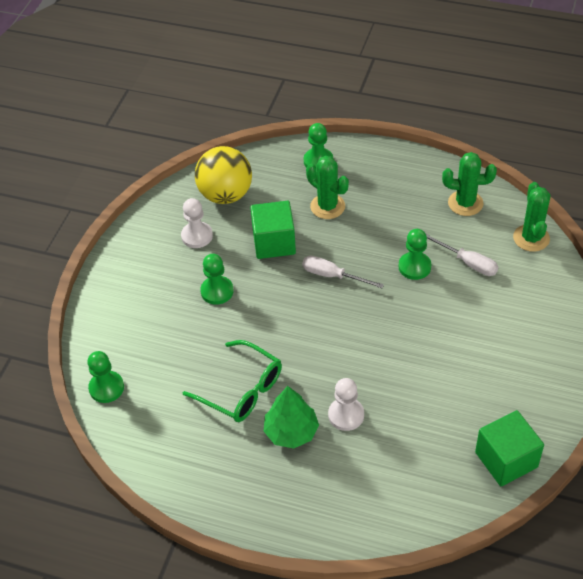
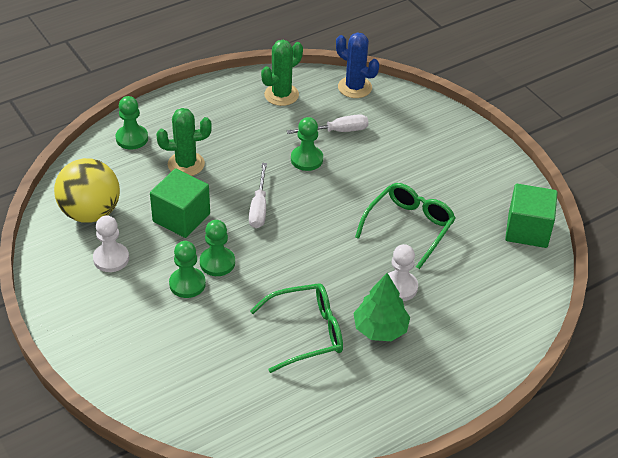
camera: 55 degrees left, 5 degrees down
green pawn [87,351,124,403] -> green pawn moved to [200,220,235,276]
white screwdriver [302,256,384,288] -> white screwdriver turned 60 degrees counterclockwise [249,163,267,228]
green cactus [513,182,551,252] -> blue cactus [336,32,379,98]
none -> green glasses [355,183,455,269]

